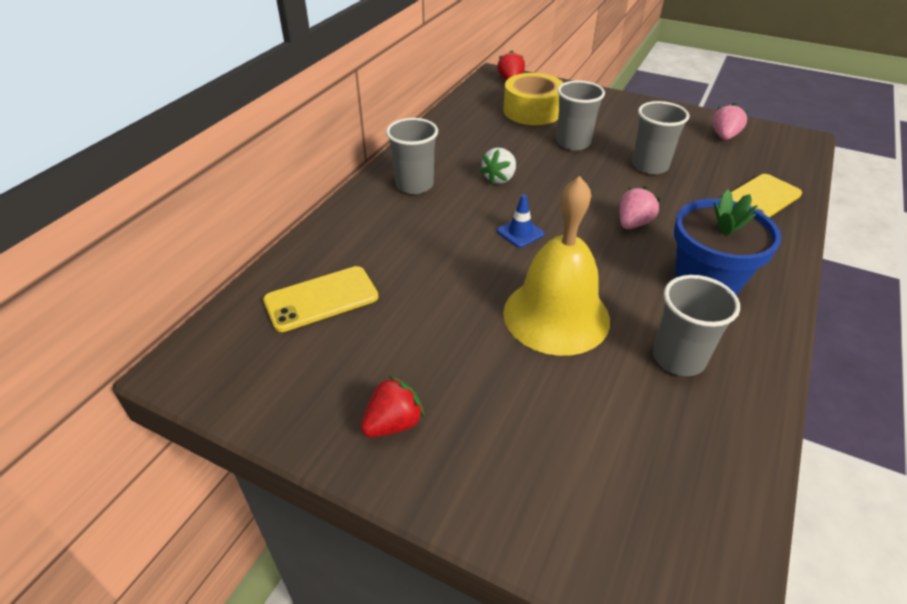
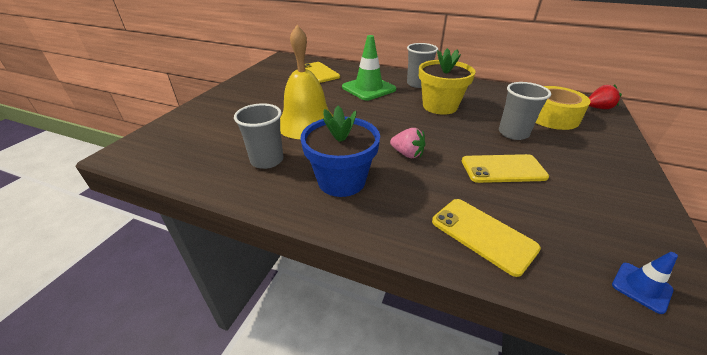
camera: 85 degrees right, 5 degrees down
red strawberry [361,376,425,438] -> none
white strawberry [480,147,516,184] -> yellow flower pot [419,48,475,115]
blue traffic cone [497,195,544,248] -> blue traffic cone moved to [612,252,678,314]
grey cup [632,101,689,175] -> yellow phone [462,154,549,183]
pink strawberry [712,103,748,140] -> none
none -> green traffic cone [342,35,396,101]

